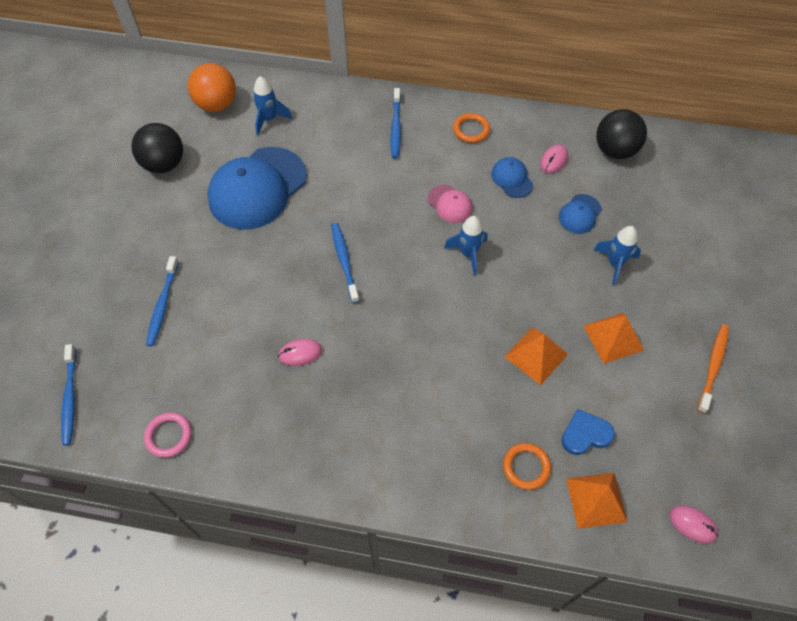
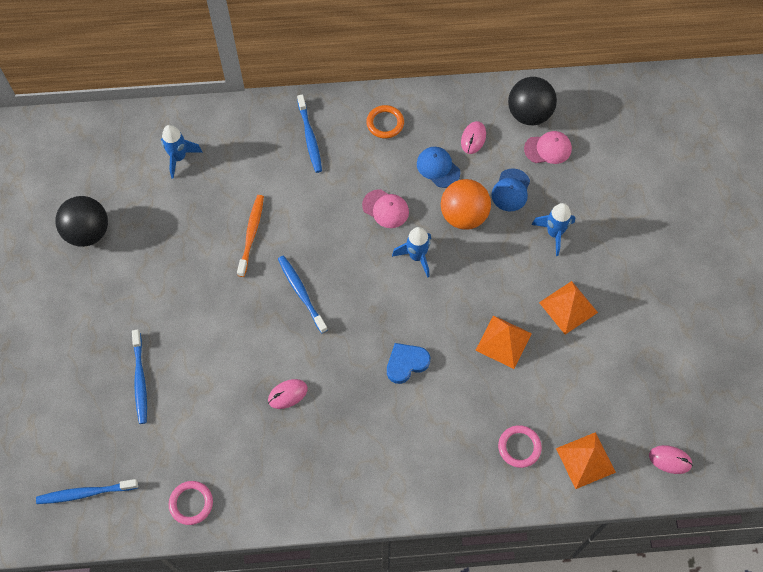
camera: 15 degrees left, 5 degrees up
blue toothbrush [61,344,76,445] -> blue toothbrush turned 105 degrees clockwise [36,479,138,504]
orange ball [188,63,236,112] -> orange ball moved to [441,179,491,230]
blue cap [207,147,307,229] -> none
orange ring [503,443,551,490] -> pink ring [498,425,542,468]
blue heart [561,409,615,455] -> blue heart moved to [387,343,430,384]
orange toothbrush [697,324,729,413] -> orange toothbrush moved to [237,195,264,277]
none -> pink cap [524,131,572,164]

